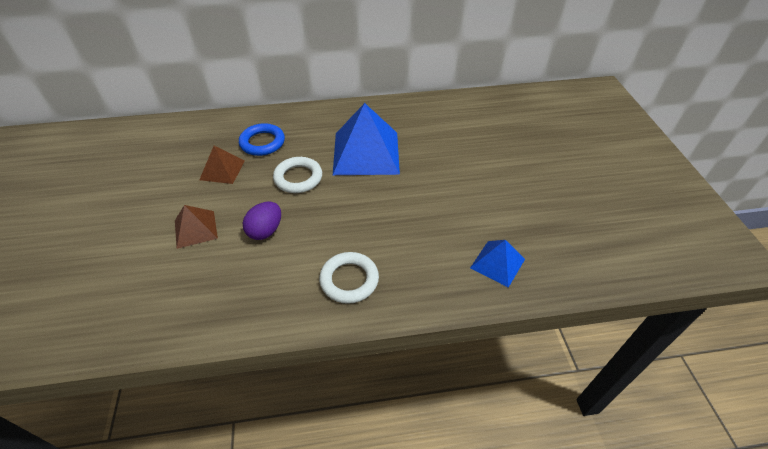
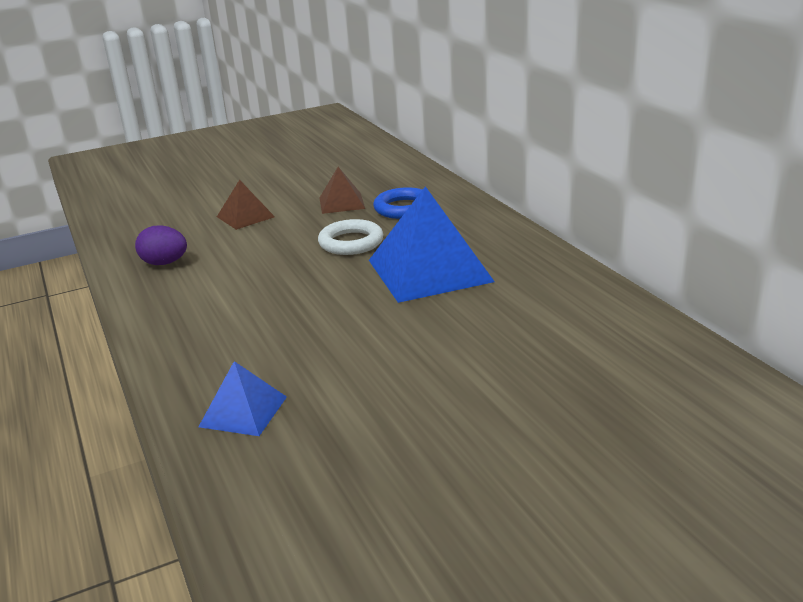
camera: 75 degrees right, 20 degrees down
purple egg [243,202,281,240] -> purple egg moved to [135,226,187,265]
white ring [319,252,379,304] -> none

